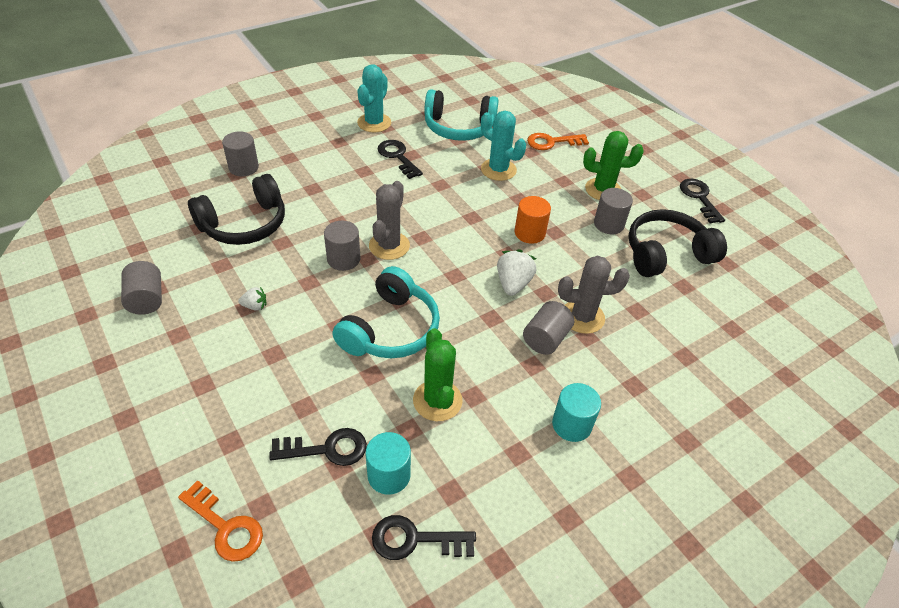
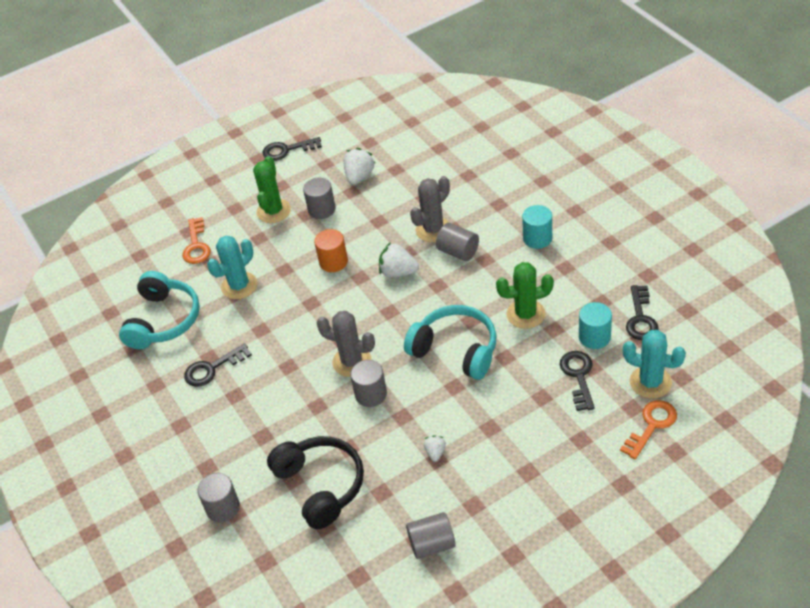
camera: 80 degrees left, 0 degrees up
turquoise cactus [357,64,391,133] -> turquoise cactus moved to [623,330,686,399]
grey cactus [558,256,630,334] -> grey cactus turned 45 degrees clockwise [410,176,450,242]
black headphones [629,209,727,277] -> white strawberry [343,148,375,185]

